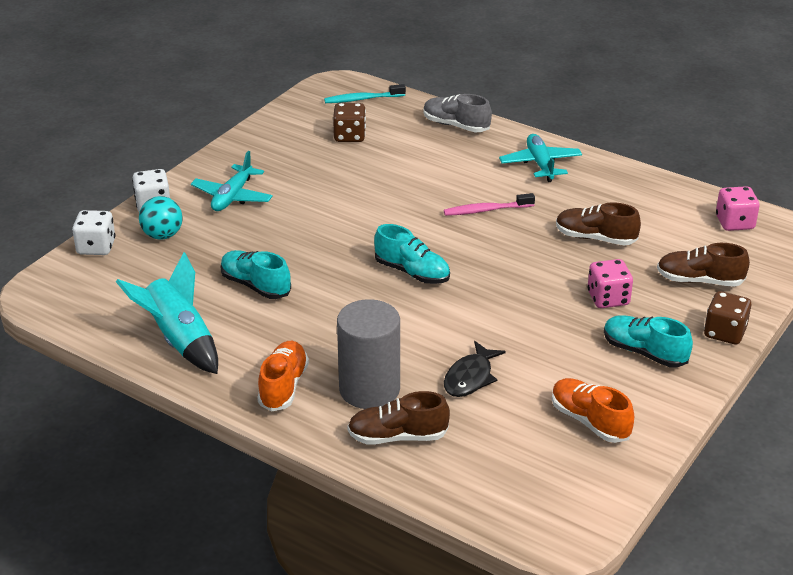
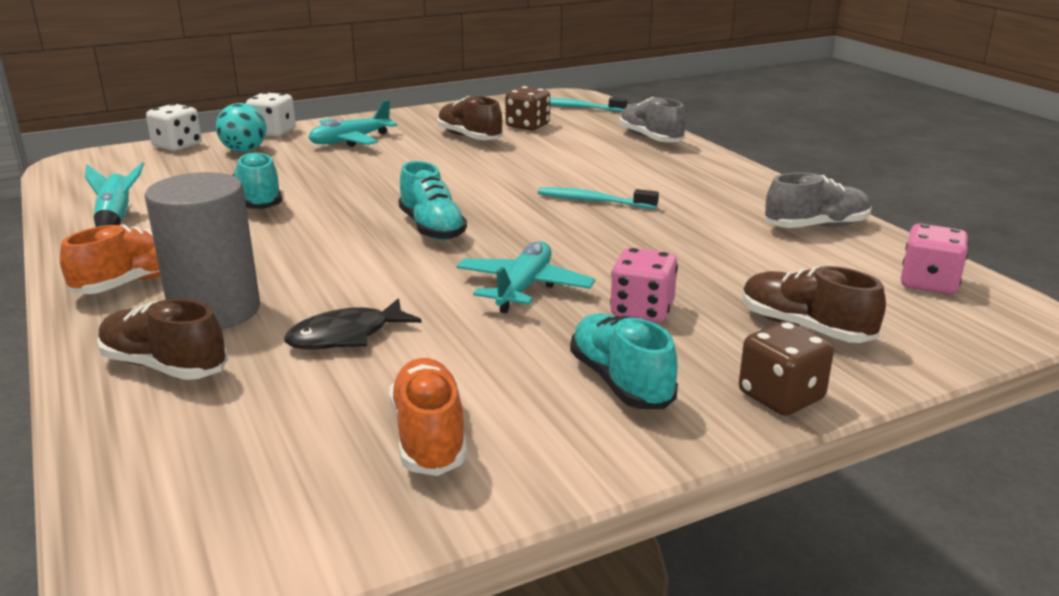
camera: 30 degrees right, 10 degrees down
turquoise rocket [116,252,218,374] -> turquoise rocket [85,162,145,227], size x0.59
pink toothbrush [444,193,535,216] -> turquoise toothbrush [538,187,659,209]
turquoise plane [499,134,582,182] -> turquoise plane moved to [456,241,595,313]
brown shoe [556,202,641,246] -> brown shoe moved to [437,96,503,140]
none -> grey shoe [765,173,872,228]

